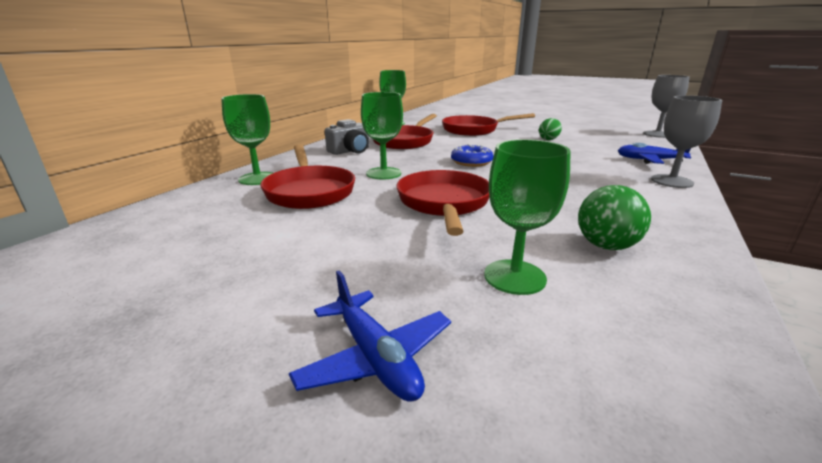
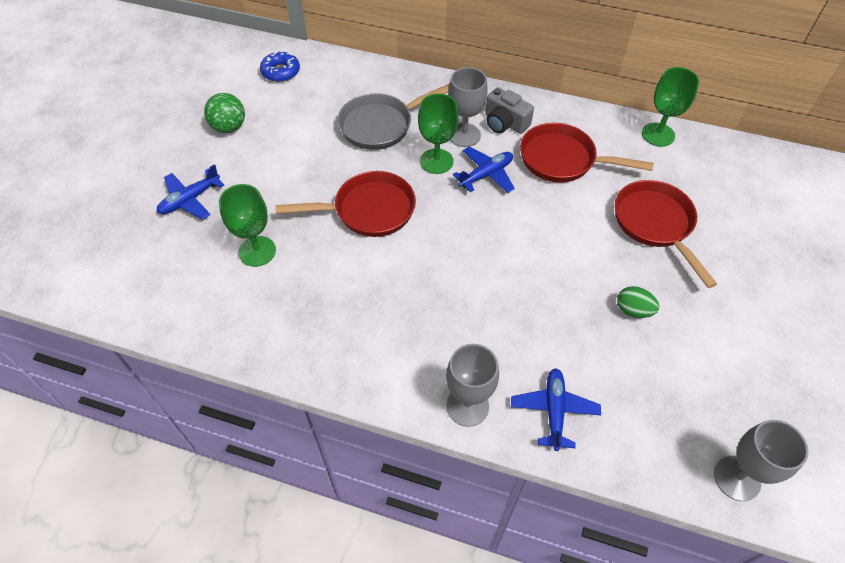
camera: 80 degrees right, 30 degrees up
green goblet [221,94,273,185] -> none
red pan [260,144,355,209] -> grey pan [338,83,450,150]
blue donut [451,144,493,167] -> blue donut moved to [260,51,300,82]
green ball [578,185,651,250] -> green ball moved to [204,93,245,133]
none -> grey goblet [448,67,488,147]
none -> blue plane [453,147,515,193]

